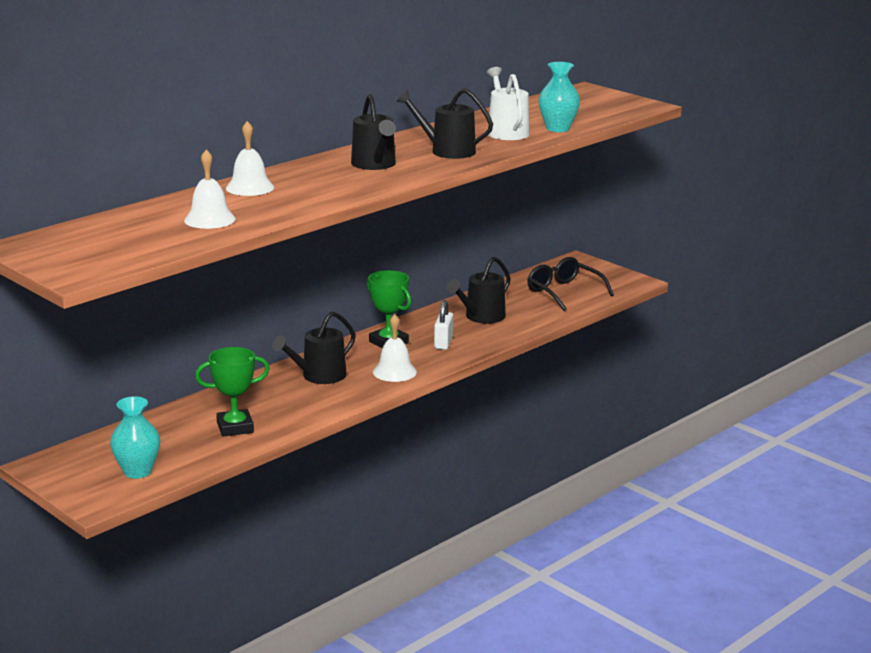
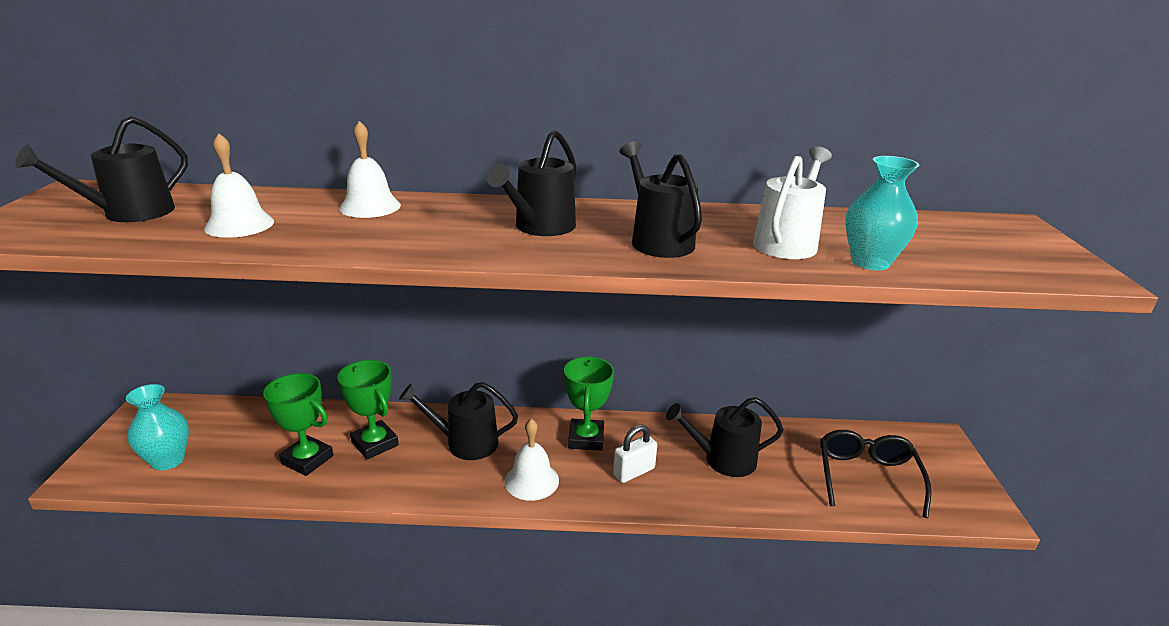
camera: 45 degrees right, 5 degrees up
none -> black watering can [15,116,188,222]
none -> green trophy [337,360,399,460]

